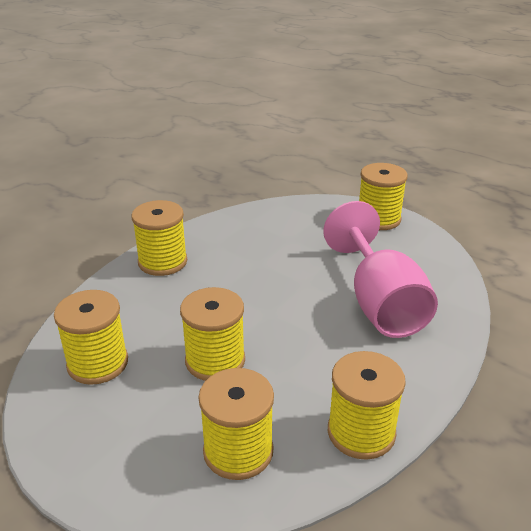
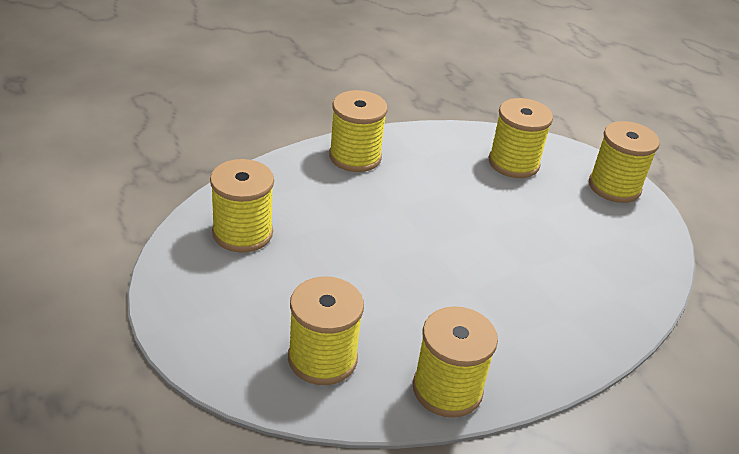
camera: 20 degrees right, 5 degrees up
yellow spool [180,287,245,381] -> yellow spool moved to [489,98,553,178]
pink goblet [323,201,438,338] -> none

